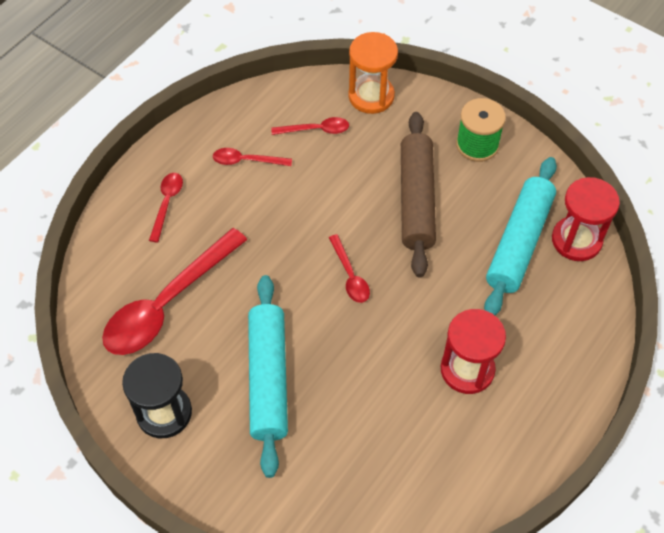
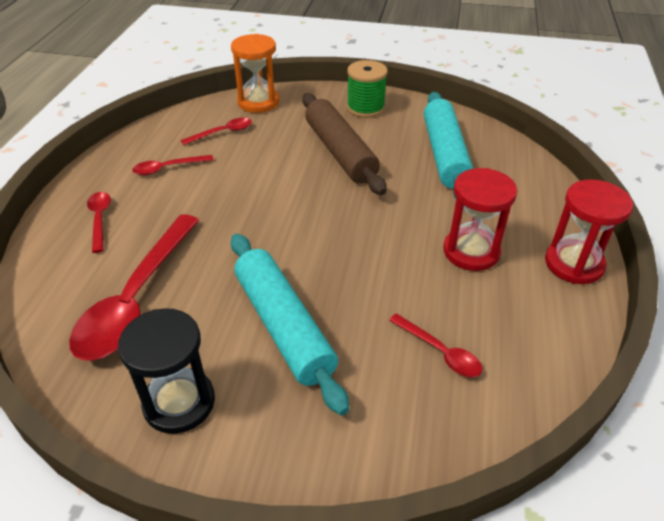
camera: 25 degrees left, 15 degrees down
red spoon [329,234,370,303] -> red spoon moved to [389,313,482,377]
red hourglass [552,177,620,261] -> red hourglass moved to [545,179,633,284]

